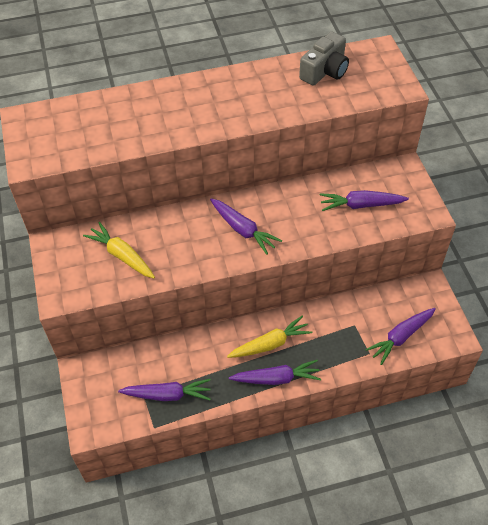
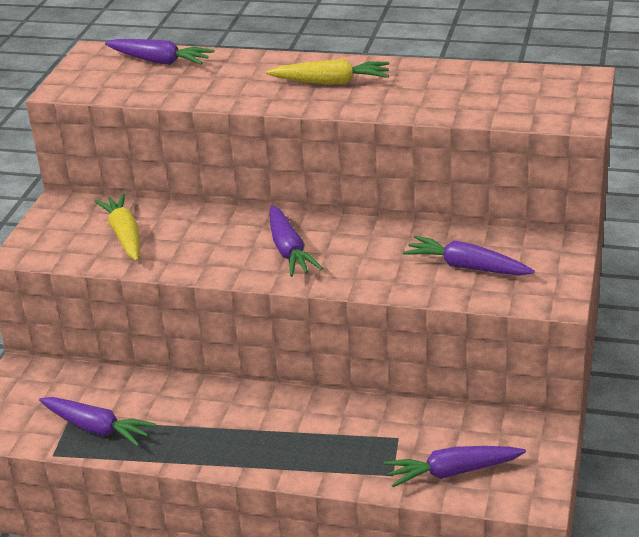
camera: 30 degrees right, 20 degrees down
yellow carrot [227,316,312,358] -> yellow carrot moved to [266,59,390,85]
purple carrot [229,360,321,385] -> purple carrot moved to [105,39,214,65]
grey camera [299,32,349,85] -> none

